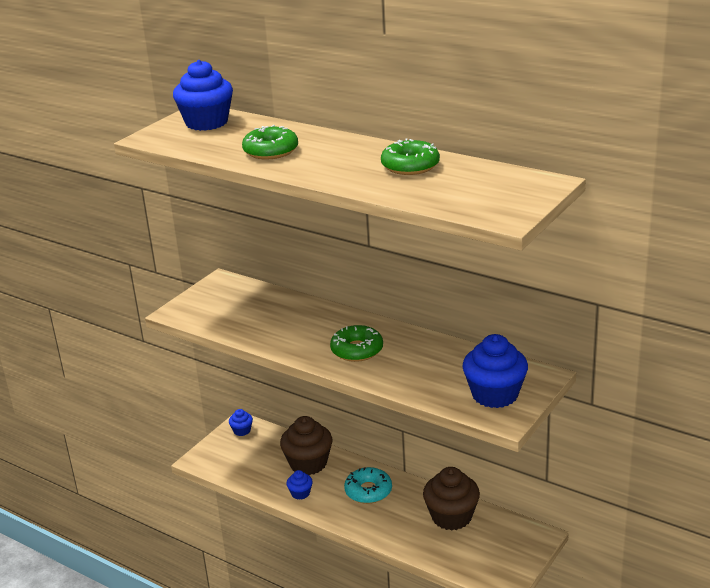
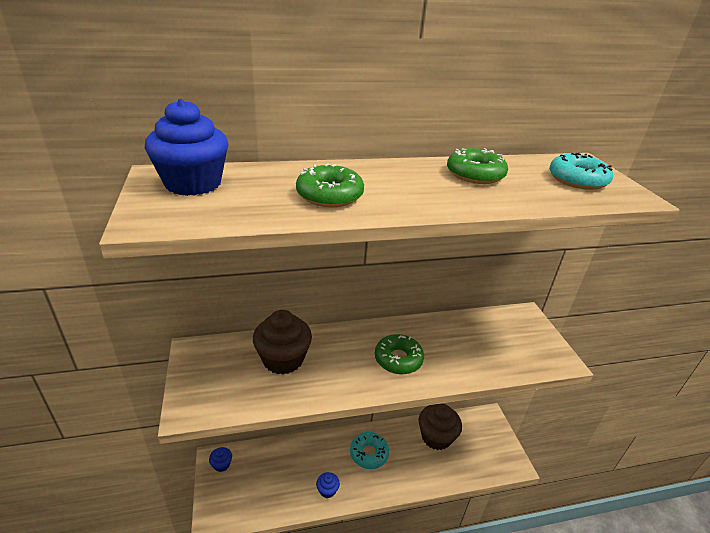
camera: 50 degrees left, 5 degrees up
brown cupcake [280,416,332,475] -> brown cupcake moved to [253,310,312,375]
blue cupcake [462,334,528,408] -> none
none -> turquoise donut [549,153,613,190]

